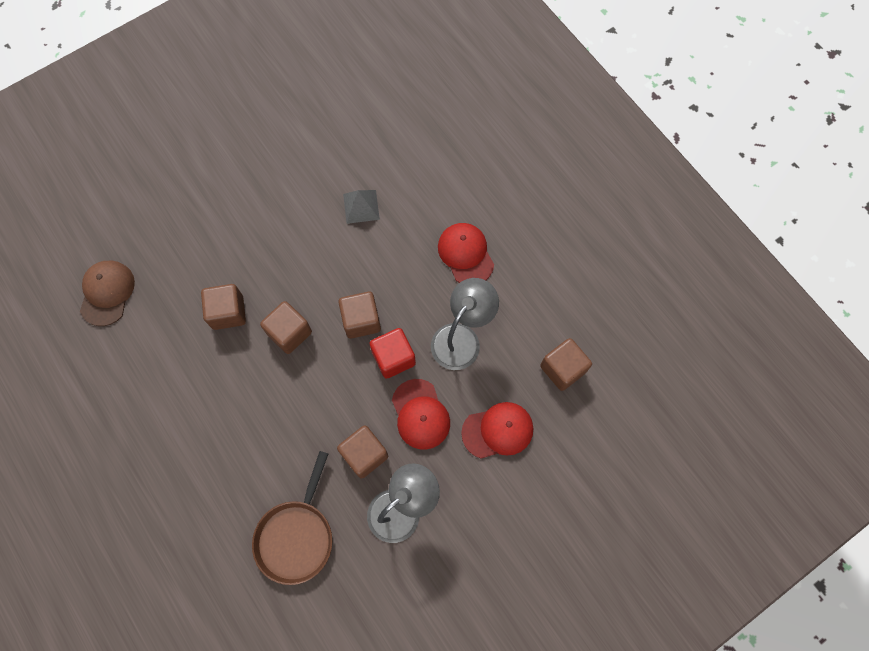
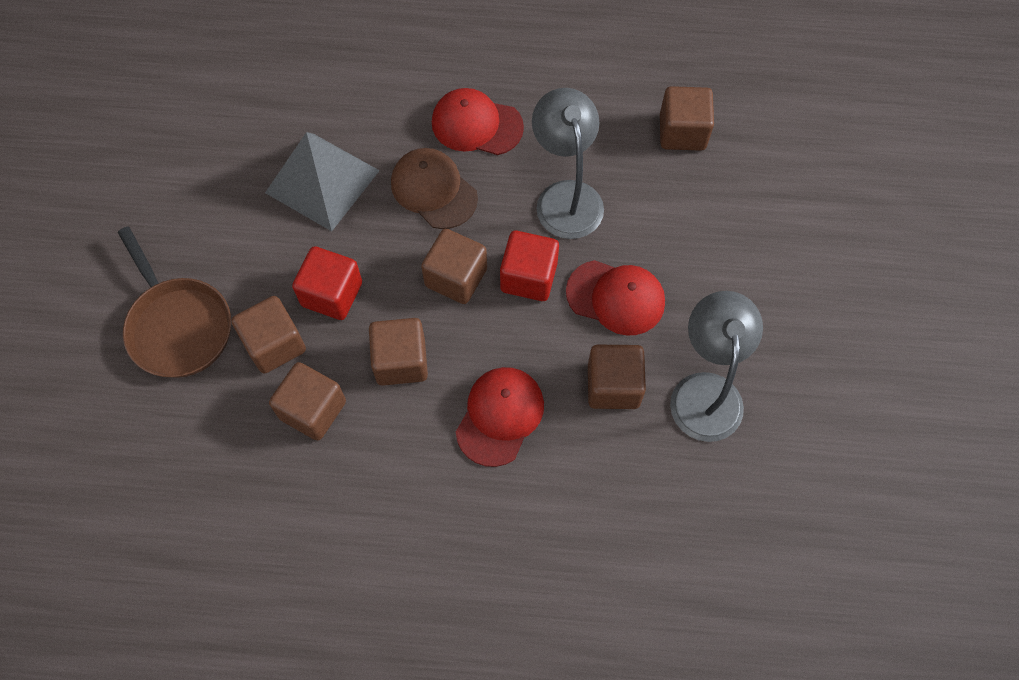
camera: 50 degrees left, 5 degrees down
brown cap [80,261,135,326] -> brown cap moved to [391,148,478,229]
brown pan [252,451,332,585] -> brown pan moved to [118,226,231,378]
grey pyramid [343,190,380,224] -> grey pyramid [265,132,380,231], size x1.72
red cap [461,402,533,459] -> red cap moved to [456,367,544,467]
none -> brown cube [232,296,306,374]
none -> red cube [292,246,362,320]

